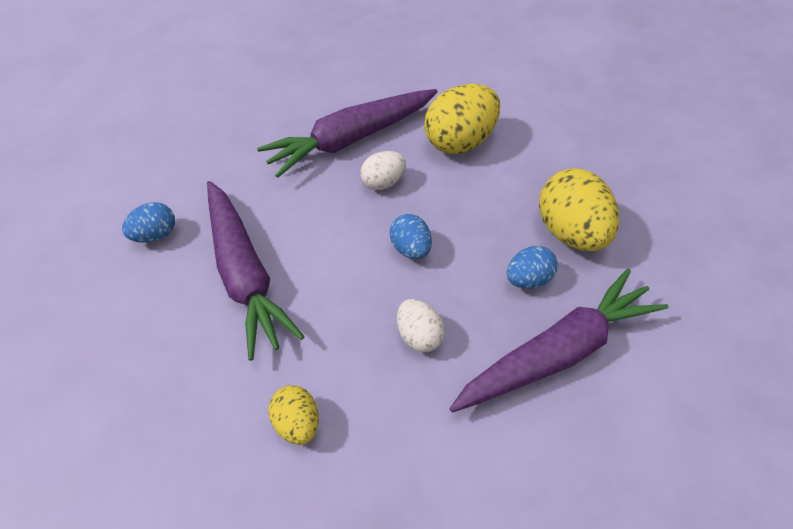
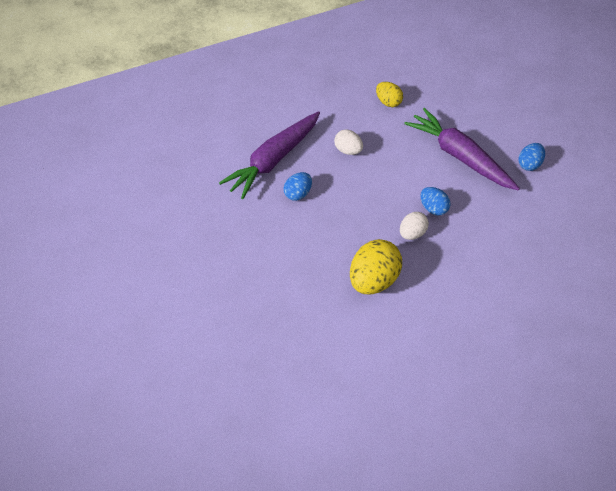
camera: 160 degrees right, 0 degrees up
purple carrot [257,89,438,178] -> none
blue egg [390,214,432,259] -> blue egg moved to [420,187,450,216]
yellow egg [539,168,619,251] -> none

